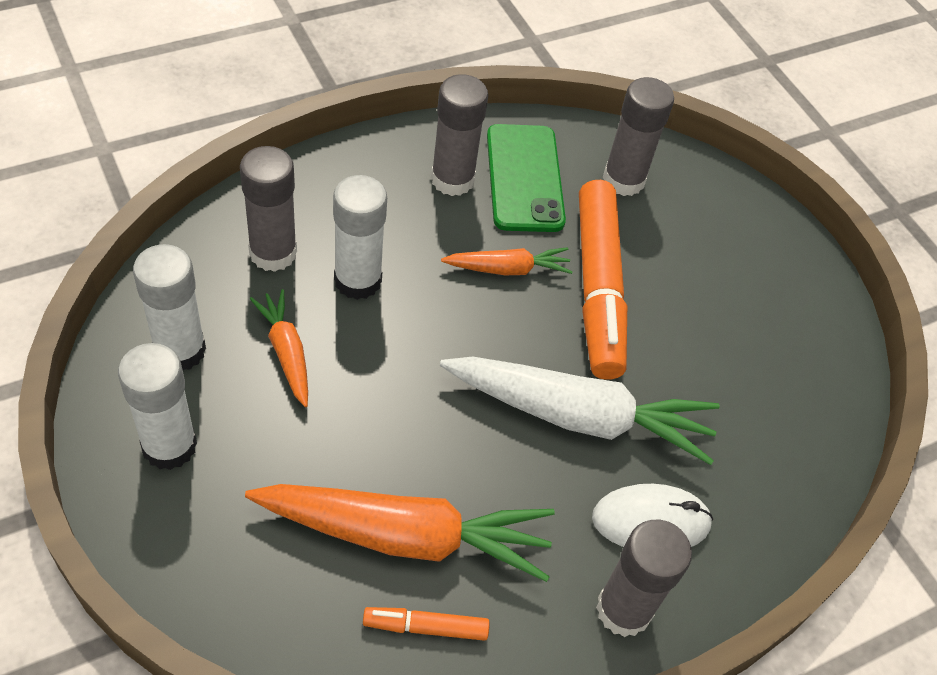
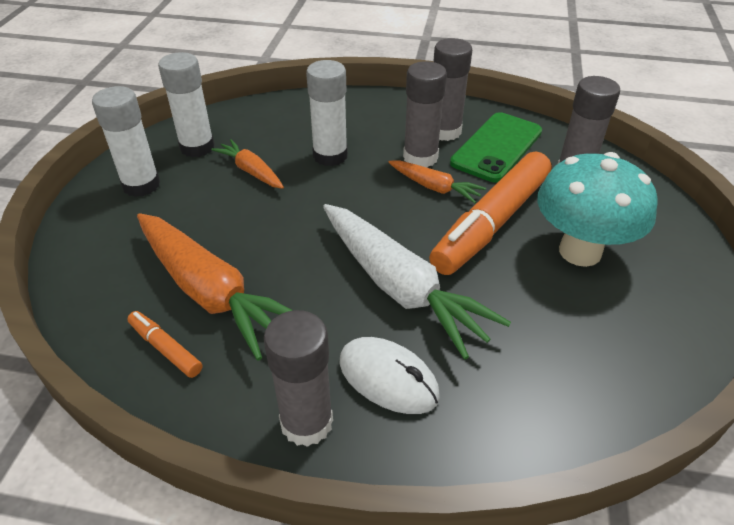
camera: 45 degrees right, 10 degrees down
grey glue stick [240,146,297,272] -> grey glue stick moved to [403,61,447,168]
orange carrot [250,289,308,407] -> orange carrot turned 60 degrees counterclockwise [211,139,284,189]
none -> turquoise mushroom [537,152,658,267]

